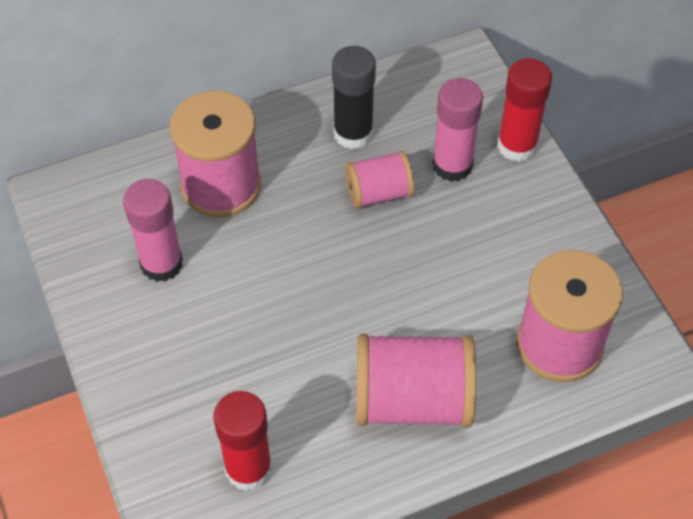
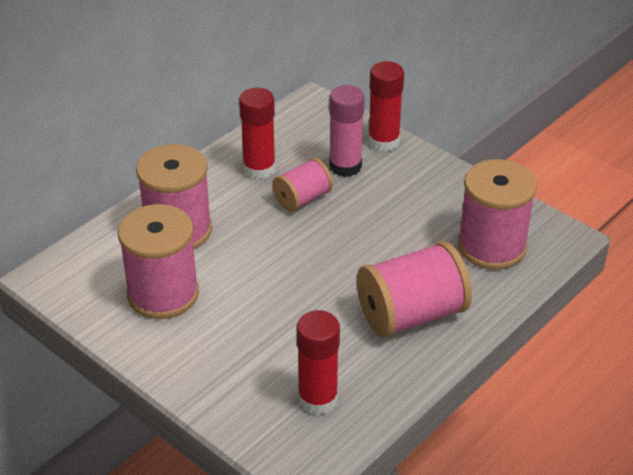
camera: 25 degrees left, 15 degrees down
pink glue stick [123,179,183,282] -> pink spool [118,204,199,319]
black glue stick [332,46,376,149] -> red glue stick [239,88,276,180]

